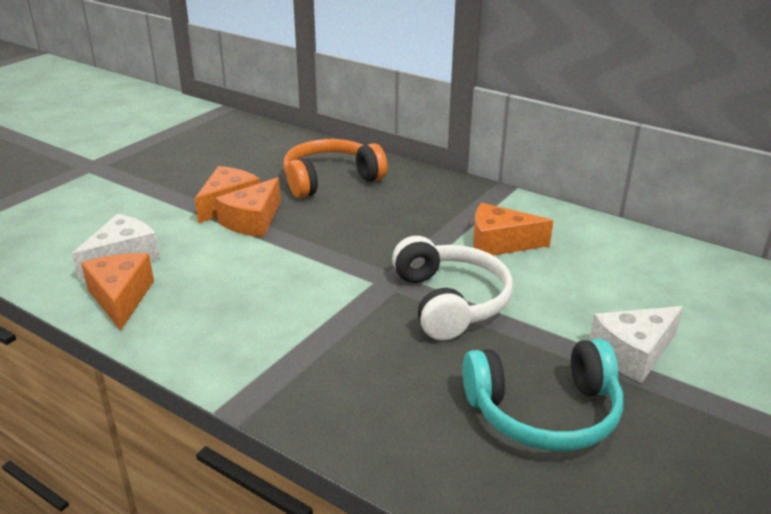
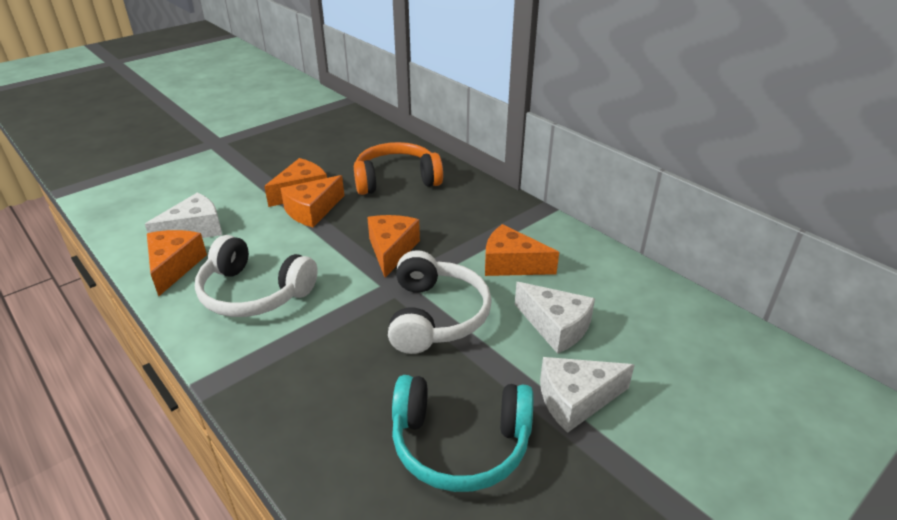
camera: 15 degrees right, 5 degrees up
none -> white headphones [195,235,318,317]
none -> orange cheese [367,215,420,278]
none -> white cheese [515,282,595,354]

